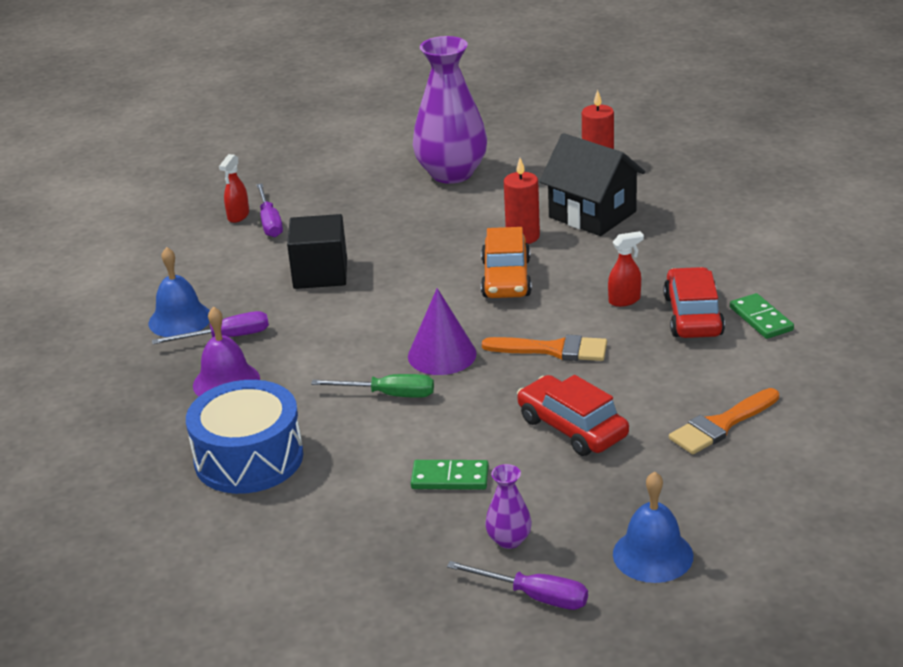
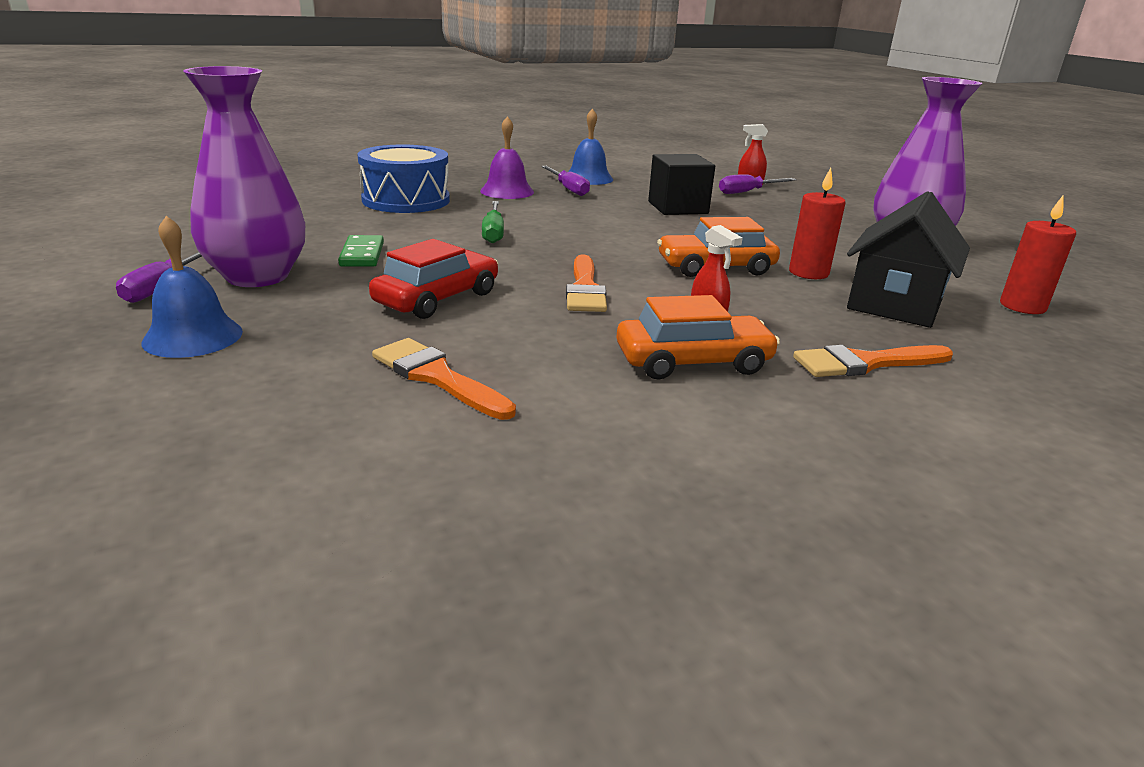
camera: 75 degrees right, 5 degrees down
purple cone [408,288,477,375] -> none
purple vase [485,464,532,549] -> purple vase [183,66,305,287], size x2.28
red car [663,267,725,338] -> orange car [616,295,780,380]
green domino [730,293,794,339] -> none
none -> orange brush [793,345,953,377]

